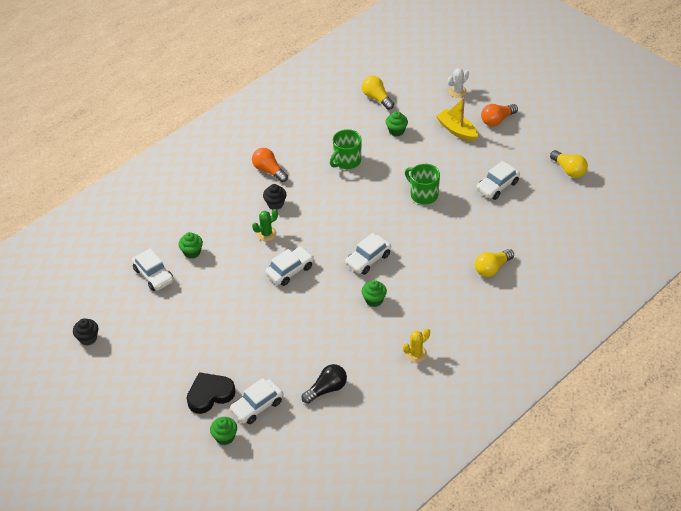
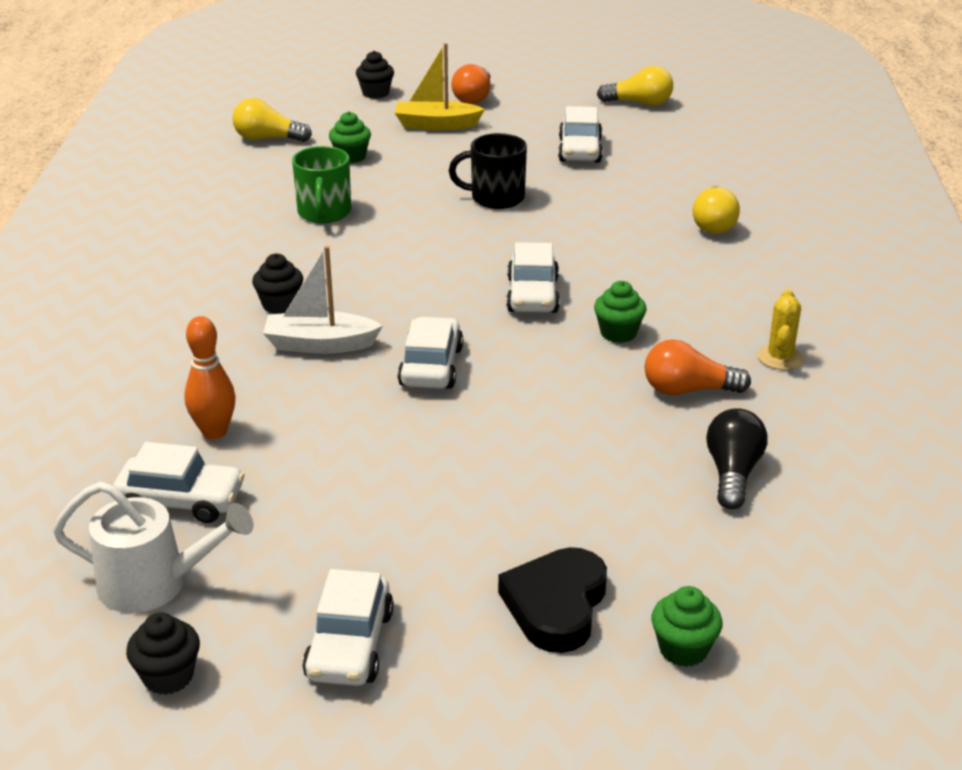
camera: 45 degrees left, 15 degrees down
green cupcake [179,232,203,259] -> orange bowling pin [184,316,236,439]
white car [229,378,283,424] -> white car moved to [302,569,394,686]
orange light bulb [252,148,288,182] -> orange light bulb moved to [645,339,751,395]
green cactus [252,209,278,241] -> white boat [263,246,383,354]
green mug [405,164,440,204] -> black mug [449,133,527,209]
white cactus [448,68,469,98] -> black cupcake [356,51,394,99]
none -> white watering can [53,482,253,613]

